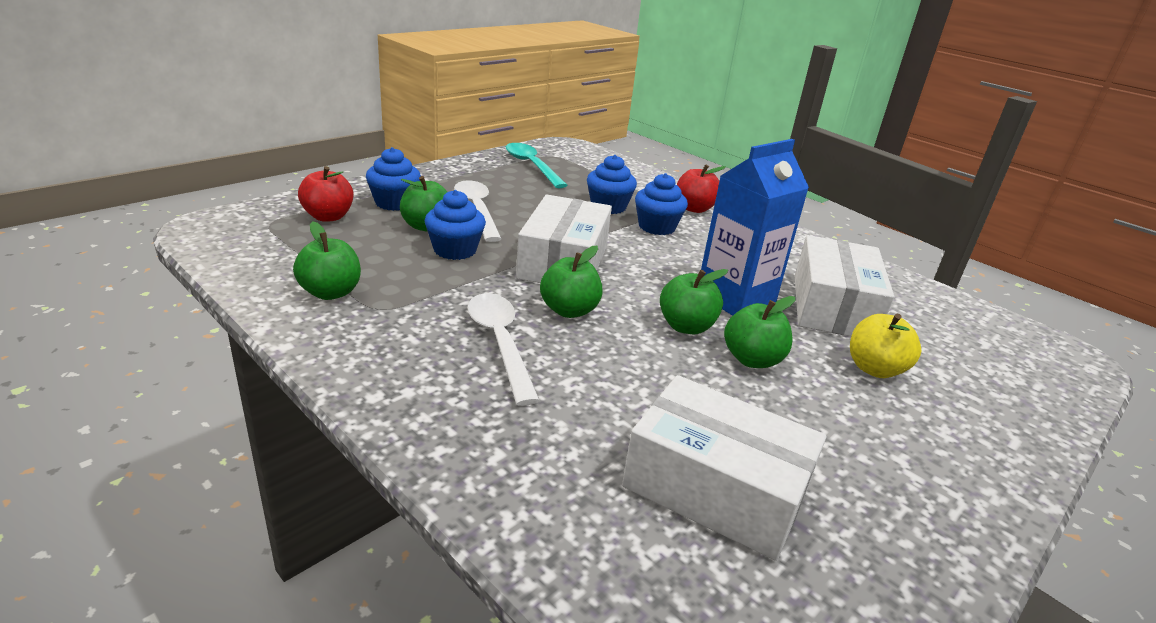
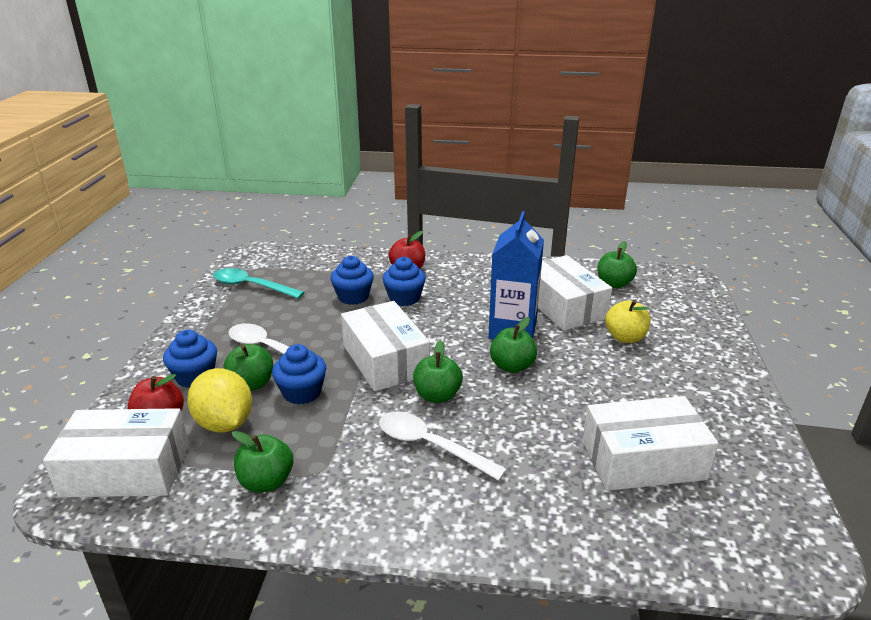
camera: 35 degrees left, 0 degrees up
green apple [724,296,795,368] -> green apple moved to [598,241,637,289]
none -> white box [43,408,189,498]
none -> yellow lemon [187,368,252,433]

